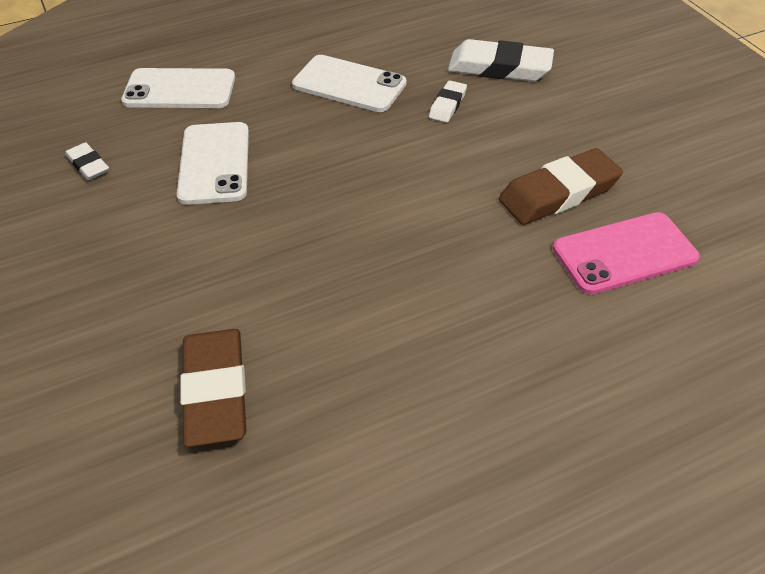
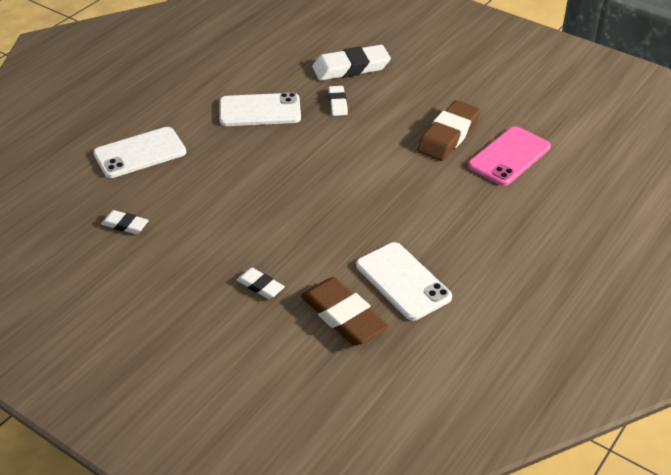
camera: 30 degrees left, 5 degrees down
white phone [177,122,249,205] -> white phone moved to [356,242,452,321]
none -> white eraser [237,268,285,299]

